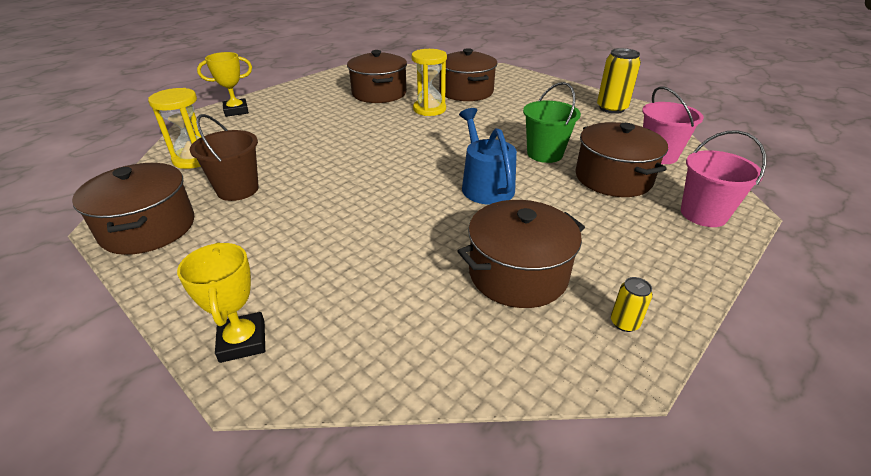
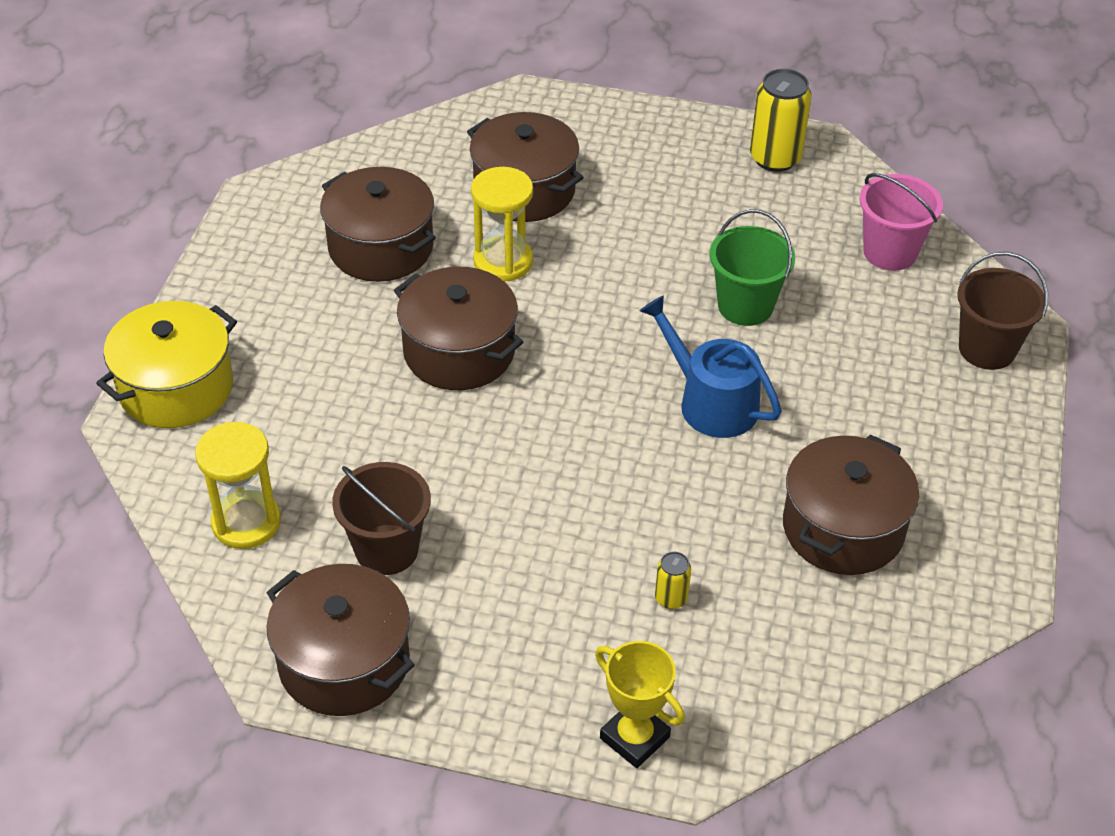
camera: 30 degrees left, 10 degrees up
yellow trophy [197,52,252,117] -> yellow pot [96,301,237,428]
brown pot [575,122,668,197] -> brown pot moved to [394,267,523,390]
yellow can [611,277,653,332] -> yellow can moved to [655,552,691,609]
pink bucket [681,130,766,227] -> brown bucket [957,252,1048,370]

